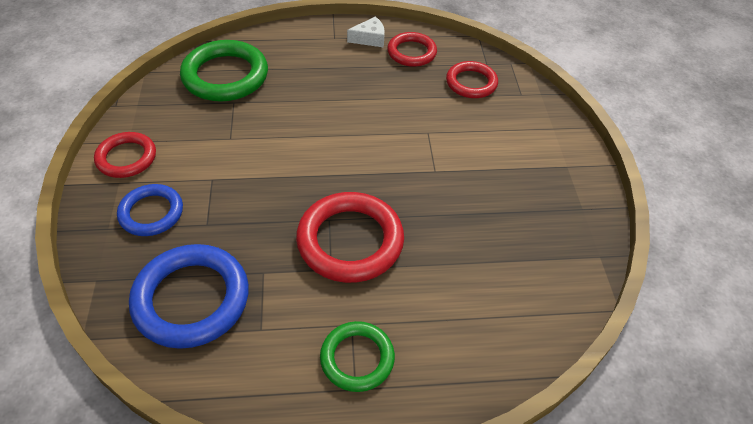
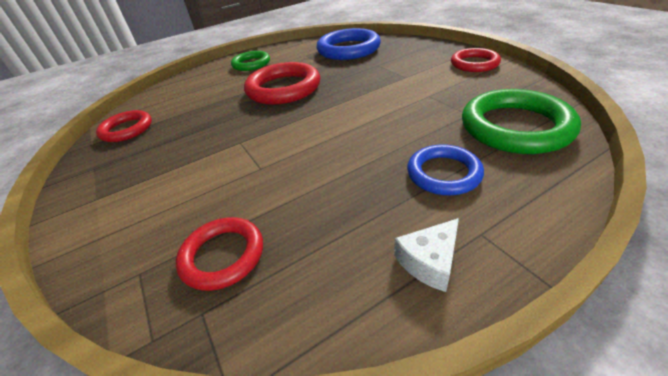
camera: 160 degrees right, 10 degrees down
blue ring [117,184,183,236] -> blue ring moved to [407,145,484,195]
red ring [387,32,437,67] -> red ring moved to [96,110,152,142]

